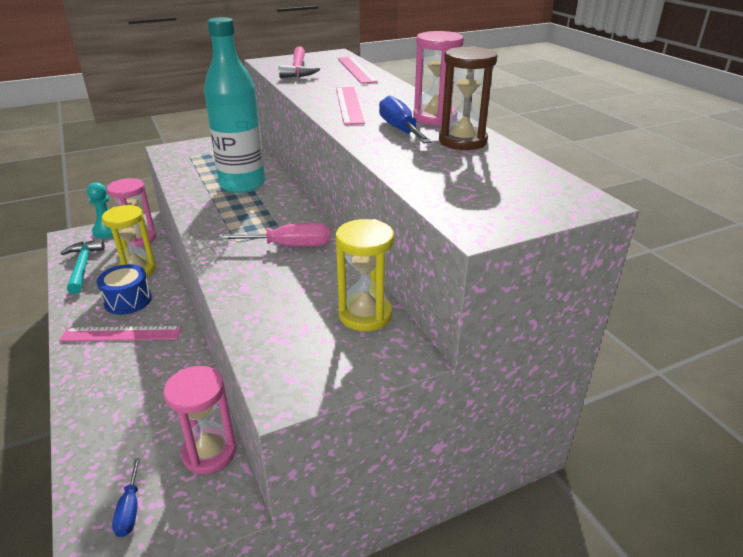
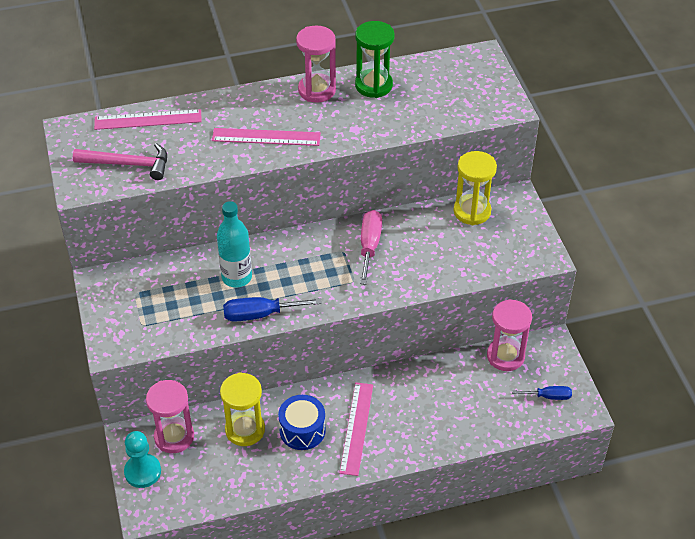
camera: 80 degrees left, 15 degrees up
turquoise hammer [61,239,105,294] -> none
turquoise bottle [204,17,265,193] -> turquoise bottle [217,201,252,288], size x0.64
blue screwdriver [379,95,432,144] -> blue screwdriver moved to [223,297,322,322]
brown hourglass [439,46,497,150] -> green hourglass [355,21,394,98]

